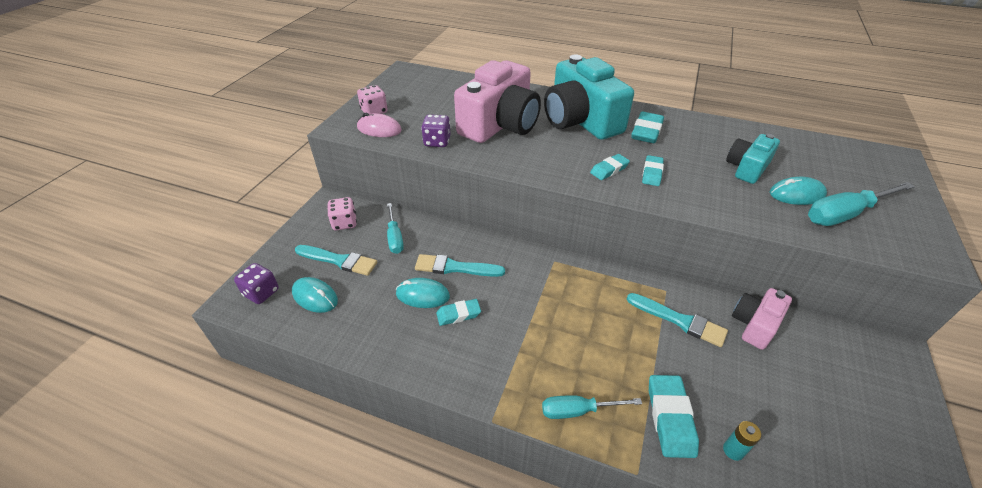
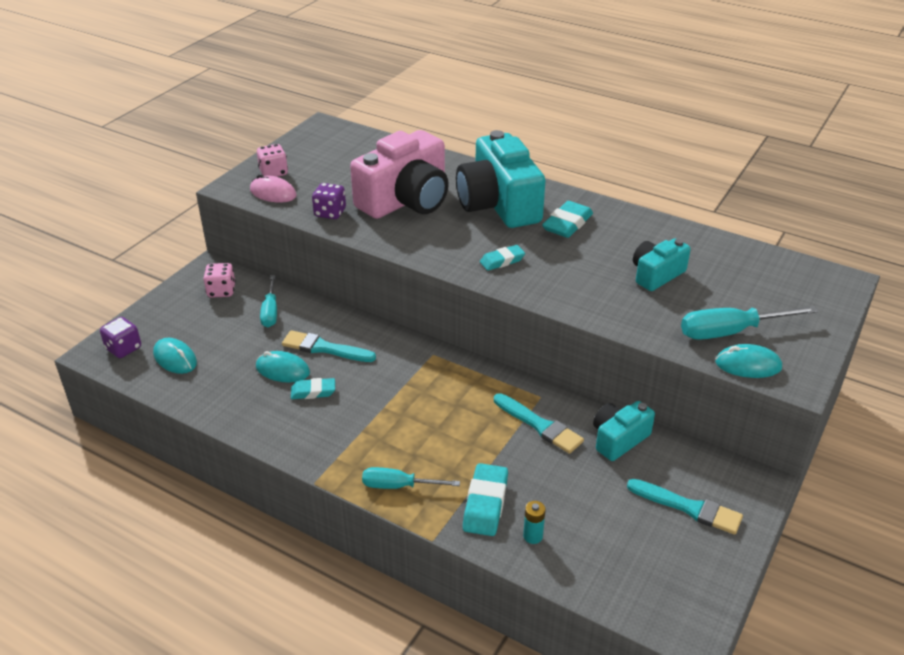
camera: 10 degrees right, 5 degrees down
turquoise brush [295,245,377,276] -> turquoise brush moved to [627,479,743,535]
turquoise eraser [642,155,664,186] -> none
pink camera [732,288,792,350] -> turquoise camera [593,401,655,461]
turquoise mouse [770,177,827,205] -> turquoise mouse moved to [715,344,782,378]

